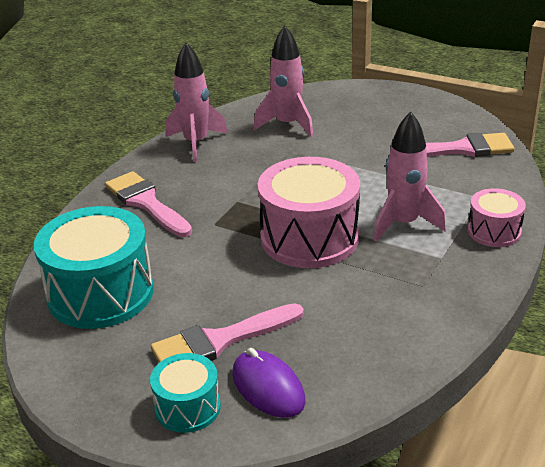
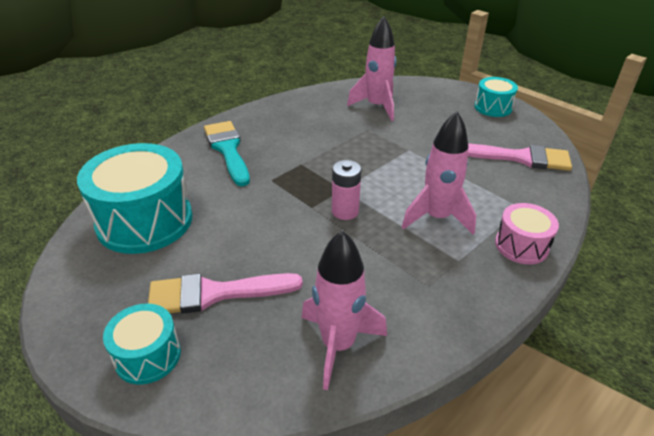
camera: 15 degrees right, 5 degrees up
pink brush [105,171,192,237] -> turquoise brush [204,121,250,186]
pink rocket [165,43,228,162] -> pink rocket moved to [301,231,387,390]
purple mouse [232,348,306,418] -> none
pink drum [258,157,360,268] -> pink battery [332,160,361,220]
none -> turquoise drum [474,77,518,117]

